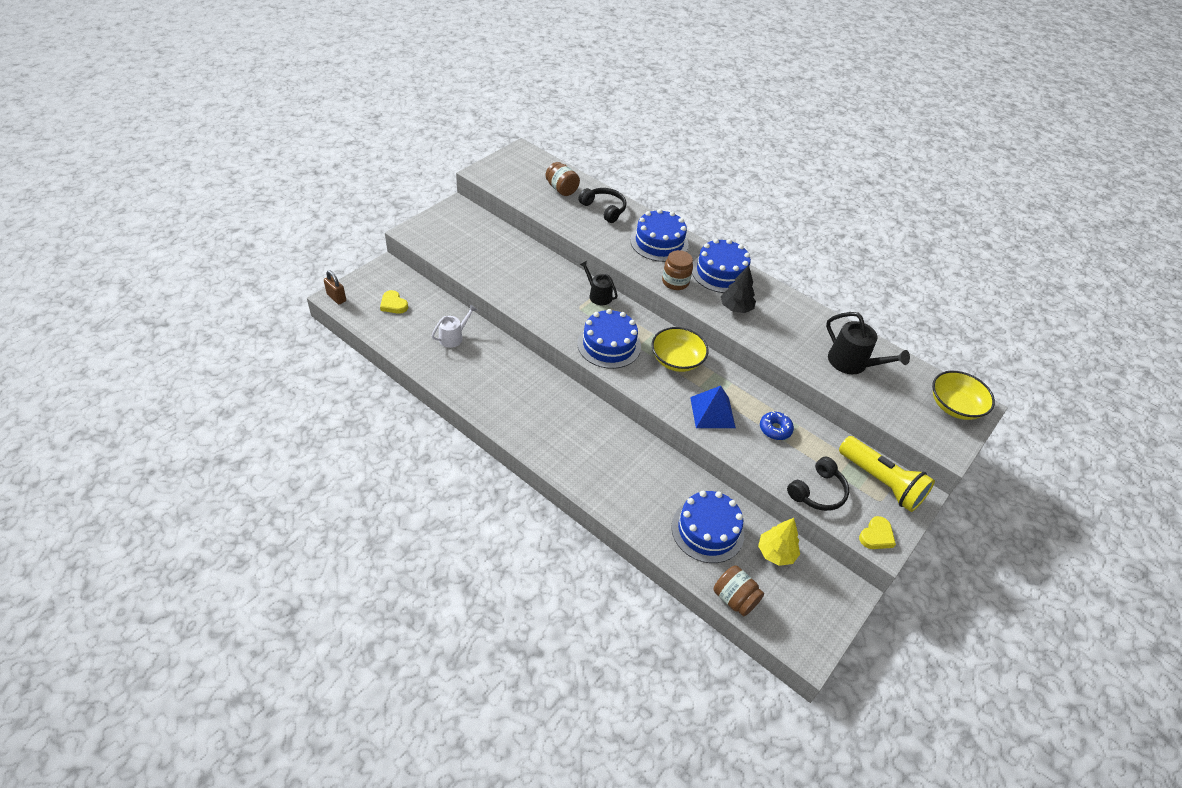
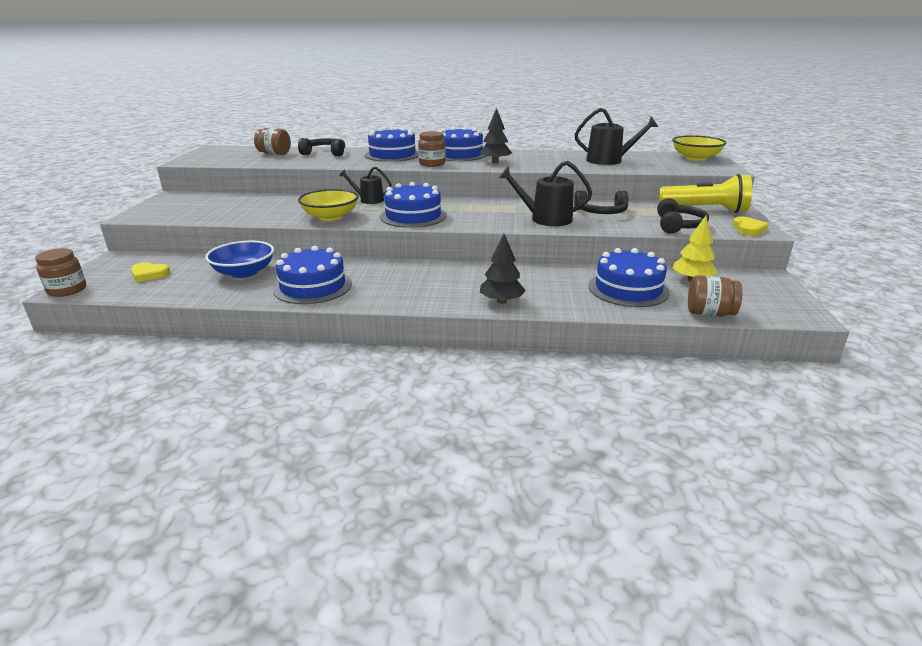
camera: 30 degrees left, 20 degrees down
brown padlock [324,270,346,304] -> brown jar [35,248,86,297]
white watering can [432,305,477,348] -> blue bowl [205,241,274,278]
yellow bowl [652,327,709,372] -> yellow bowl moved to [298,189,358,221]
blue pyramid [690,386,736,428] -> black watering can [499,161,592,226]
blue donut [760,412,794,440] -> black headphones [574,190,628,214]
none -> blue cake [273,246,352,304]
none -> black tree [480,234,526,304]

